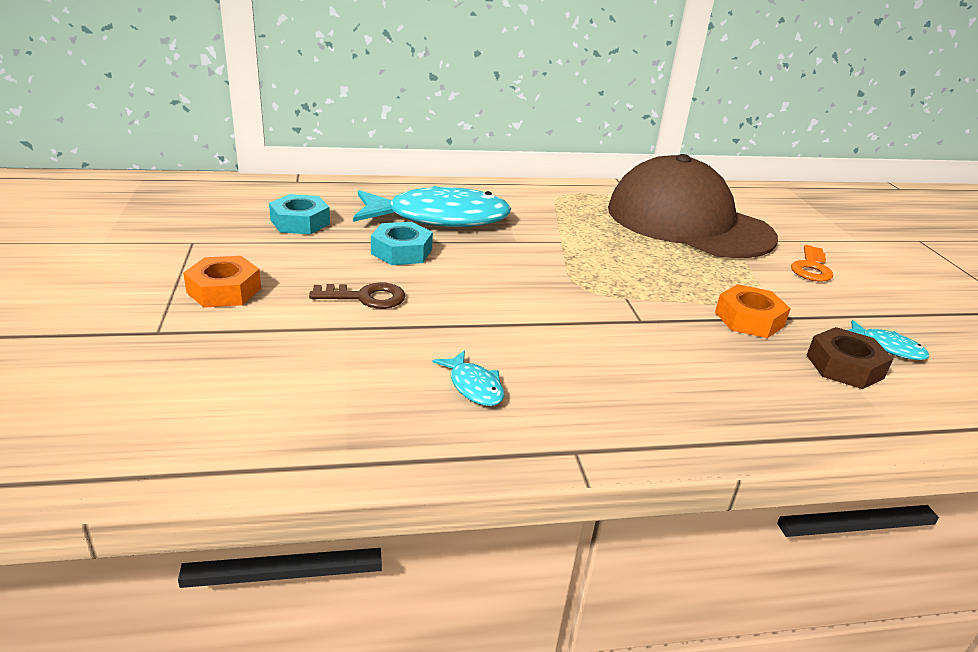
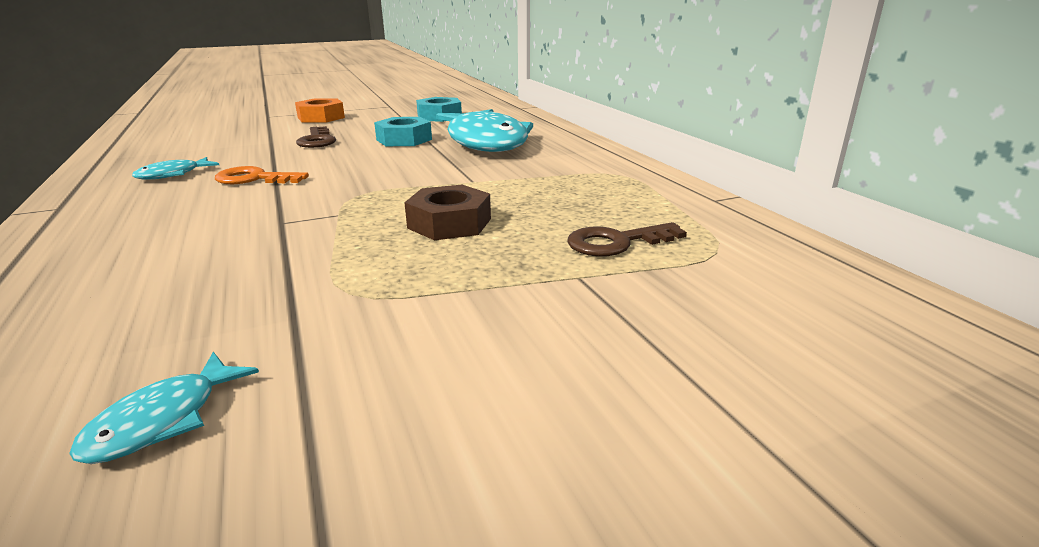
camera: 80 degrees right, 5 degrees down
brown cap [608,154,778,258] -> brown key [567,222,687,257]
orange nut [715,284,791,338] -> none
orange key [791,245,833,282] -> orange key moved to [215,166,309,184]
brown nut [807,327,893,389] -> brown nut moved to [404,185,491,240]

